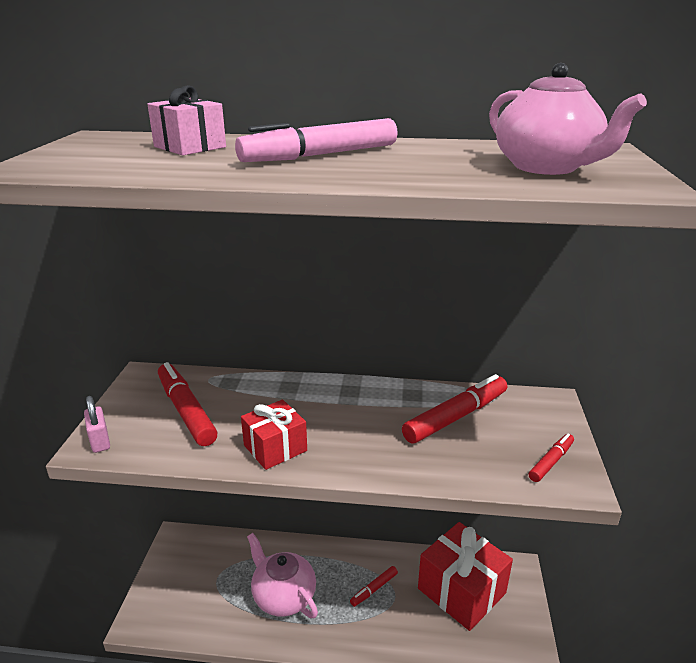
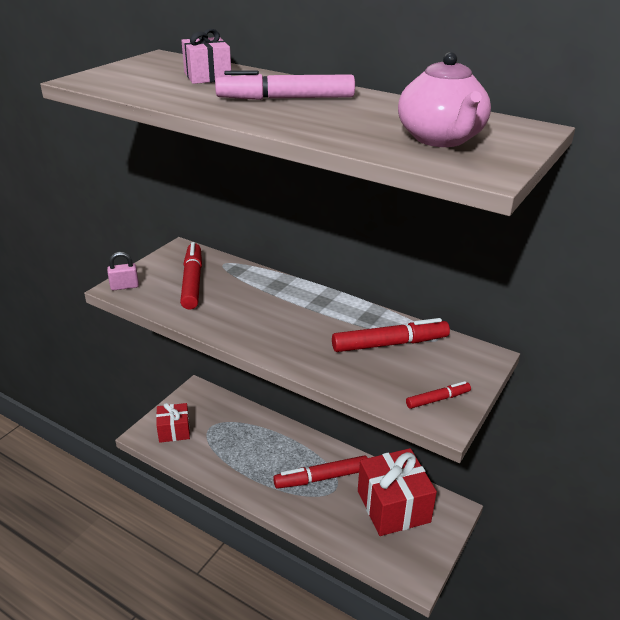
camera: 25 degrees right, 5 degrees up
pink padlock [84,396,110,453] -> pink padlock turned 75 degrees clockwise [107,252,139,290]
red gift [241,400,307,470] -> red gift moved to [156,403,190,443]
pink teapot [247,533,318,618] -> none
red marker [350,566,398,607] -> red marker [273,455,368,489], size x1.89

